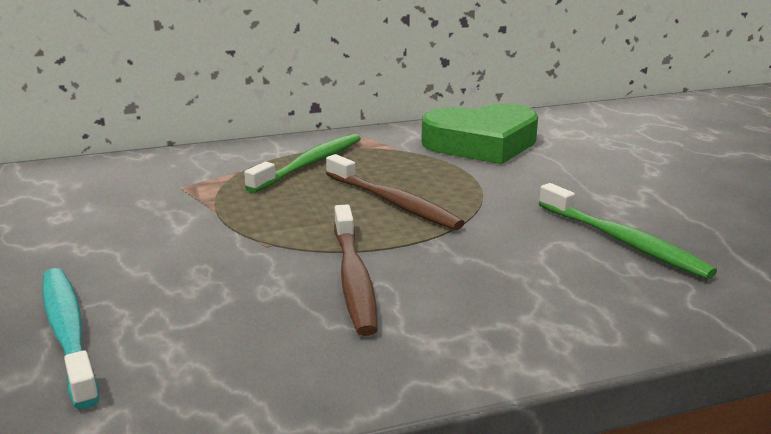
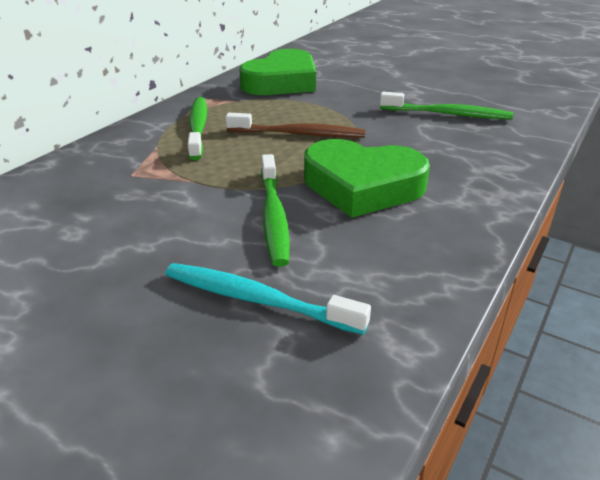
camera: 40 degrees left, 10 degrees up
brown toothbrush [334,204,378,336] -> green heart [304,139,430,218]
none -> green toothbrush [261,154,290,267]

